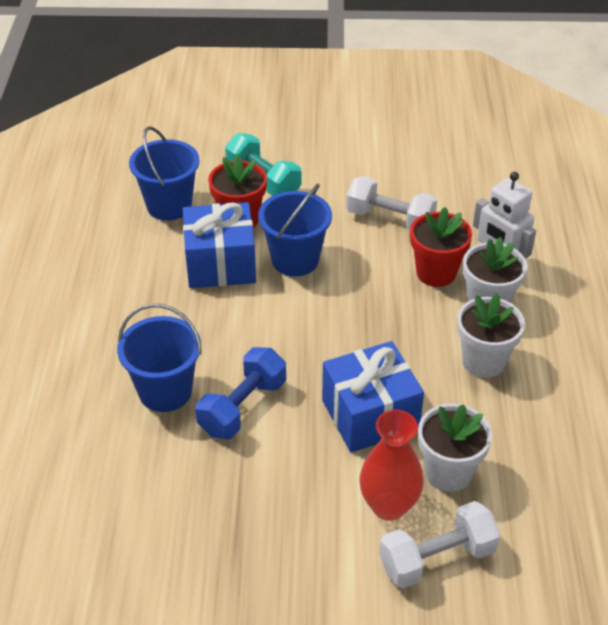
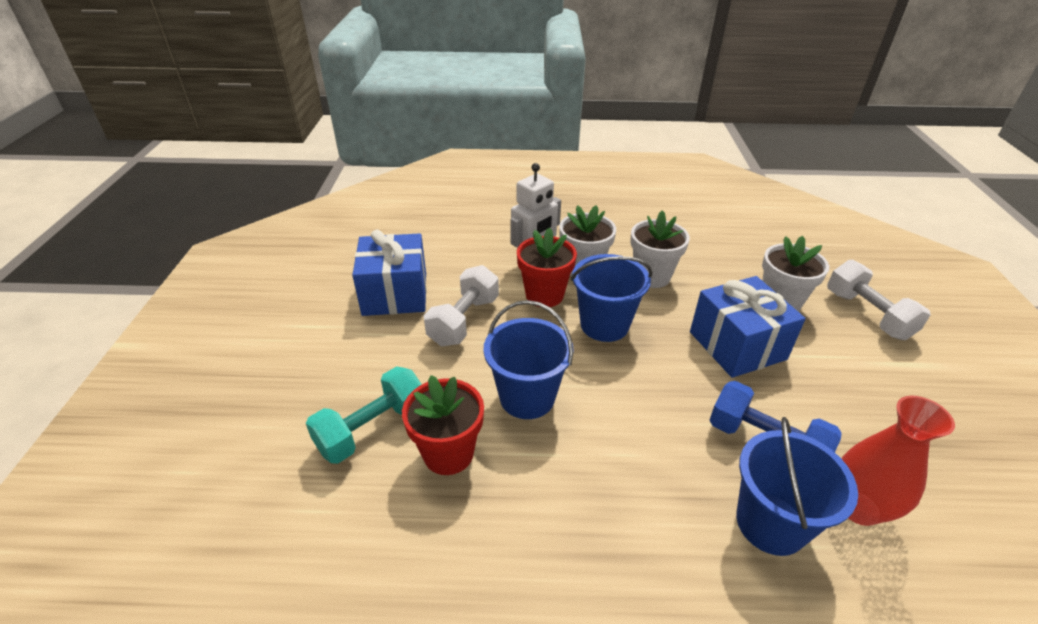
camera: 90 degrees left, 5 degrees down
blue bucket [129,127,200,221] -> blue bucket moved to [571,254,653,342]
blue gift [183,202,256,288] -> blue gift moved to [352,229,427,316]
red vase [360,410,424,521] -> red vase moved to [841,396,955,526]

